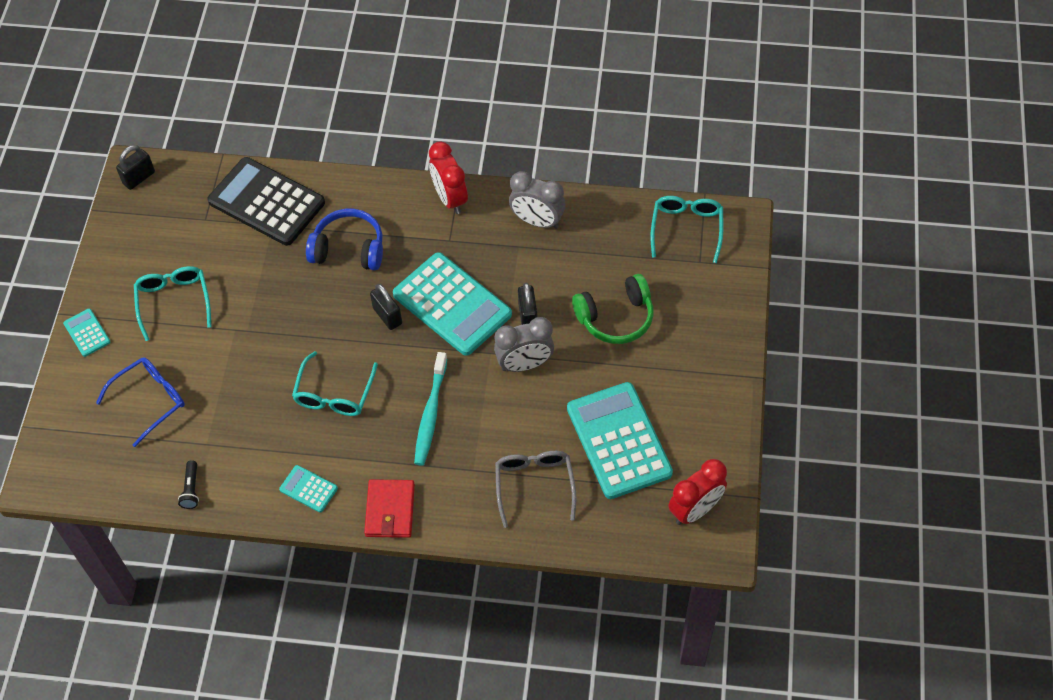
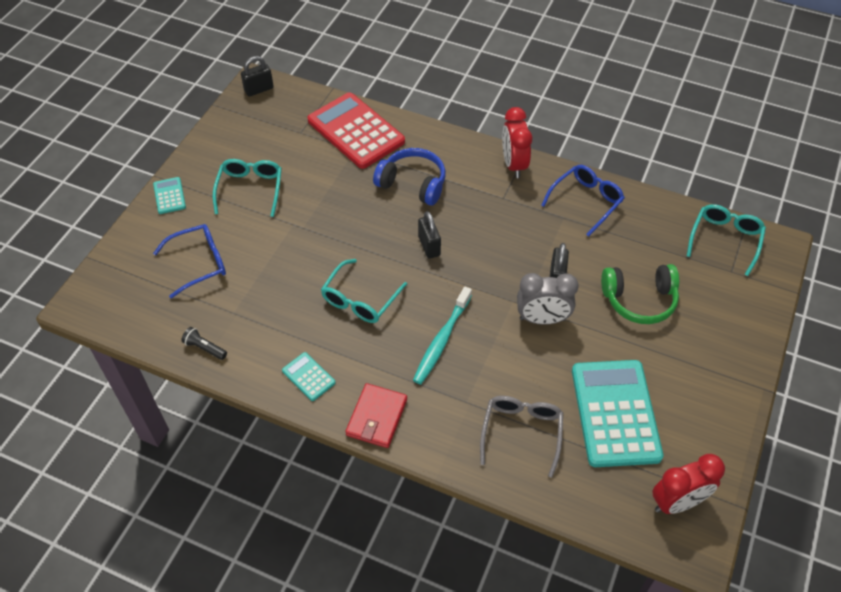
camera: 15 degrees right, 5 degrees down
black flashlight [178,460,199,509] -> black flashlight turned 105 degrees clockwise [181,327,227,360]
black calculator [207,157,325,246] -> red calculator [307,92,405,169]
turquoise calculator [393,252,512,356] -> none
grey clock [509,171,565,229] -> blue glasses [541,165,625,237]

